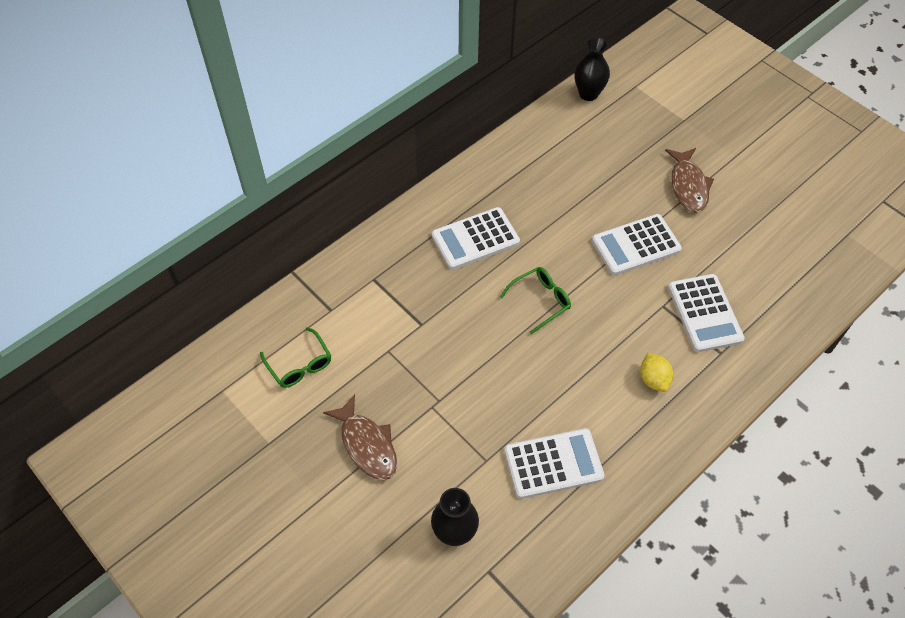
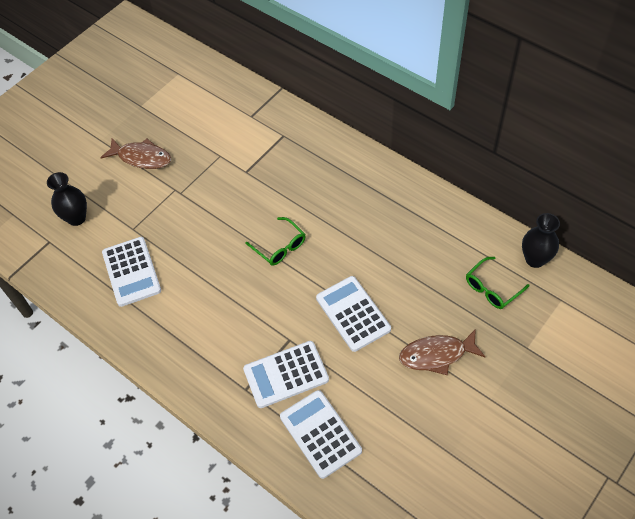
camera: 85 degrees right, 0 degrees up
green glasses [260,327,331,388] -> green glasses moved to [466,257,529,309]
brown fish [323,394,397,480] -> brown fish turned 120 degrees counterclockwise [100,138,171,169]
white calculator [432,207,520,270] -> white calculator moved to [280,390,362,479]
yellow lemon [640,353,673,392] -> none

